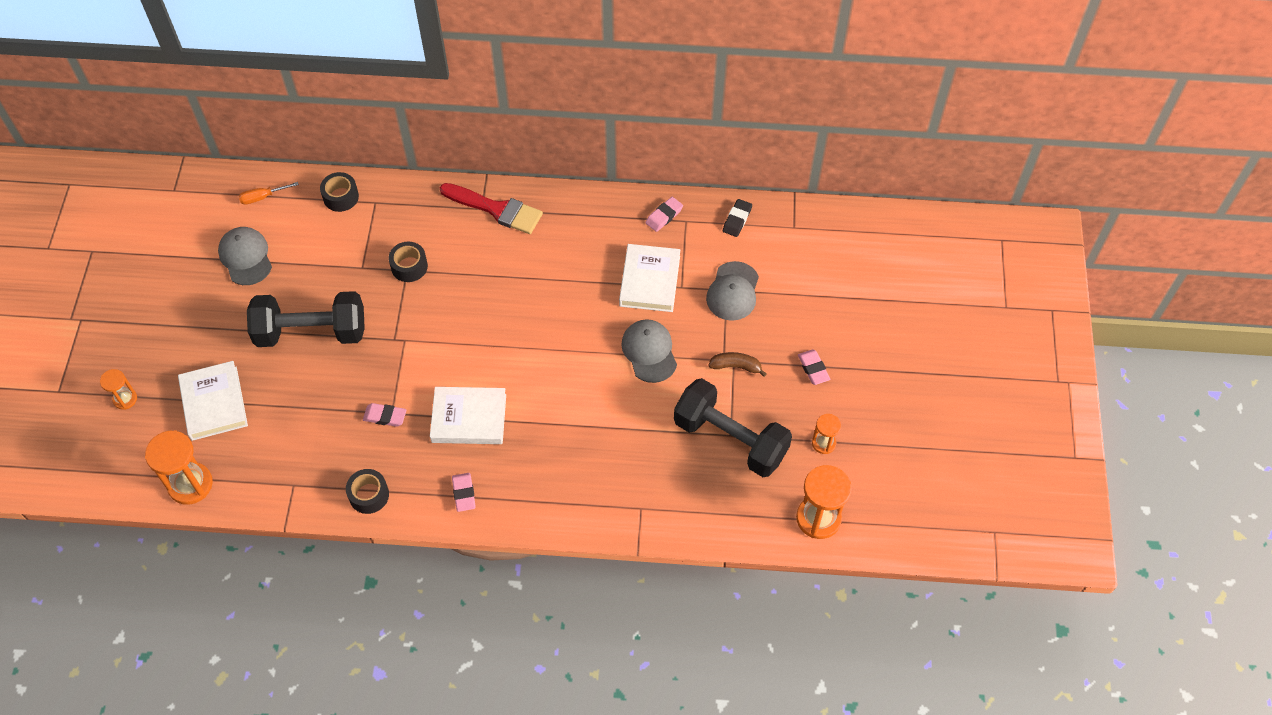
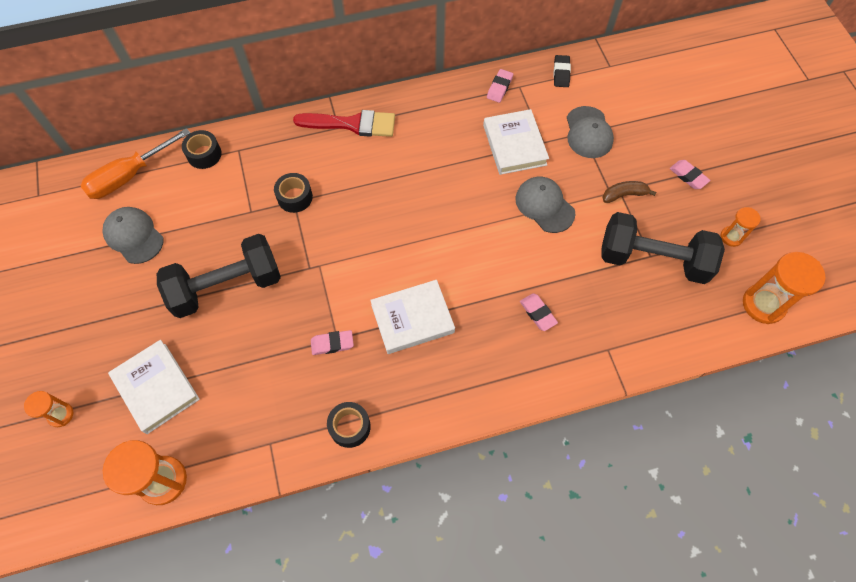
camera: 20 degrees left, 5 degrees up
orange screwdriver [239,182,299,204] -> orange screwdriver [81,128,190,199], size x1.99
pink eraser [452,473,476,512] -> pink eraser moved to [520,293,558,331]

